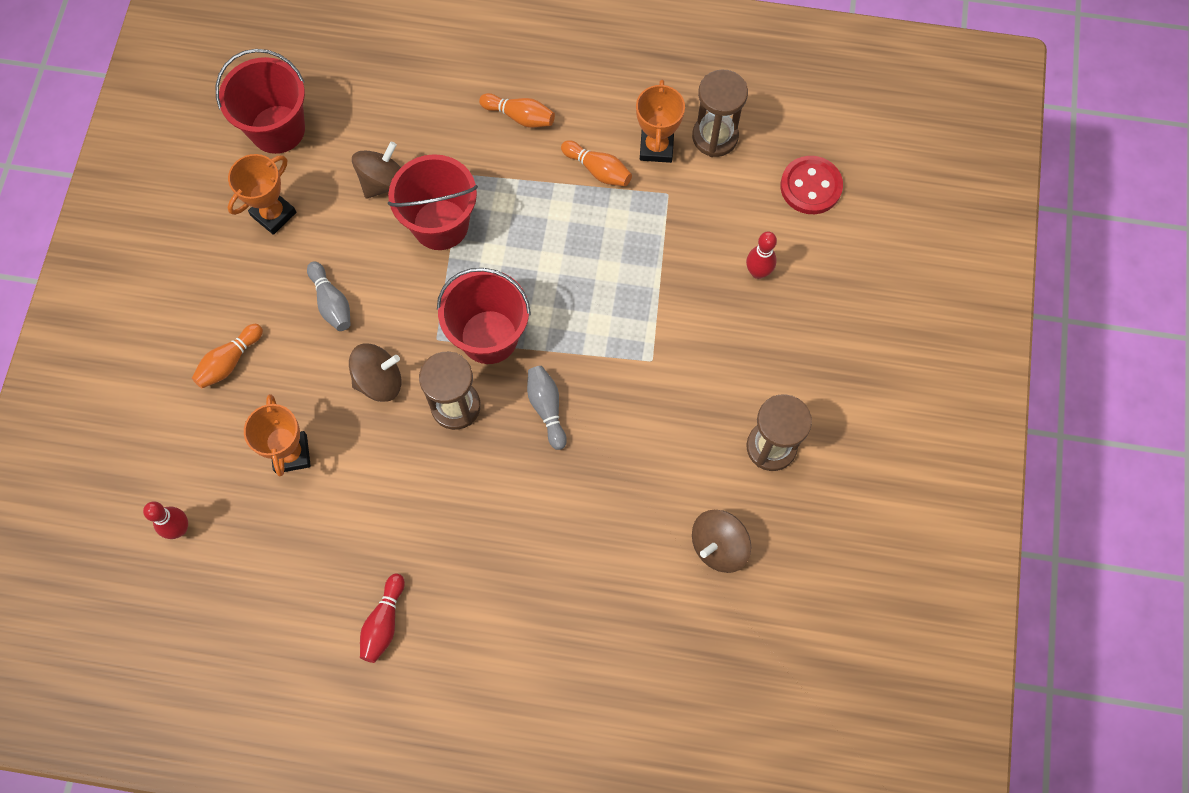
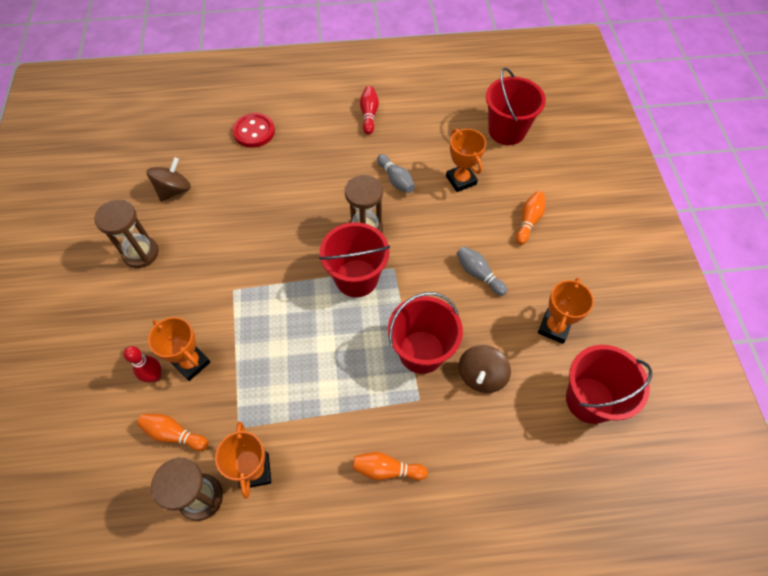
camera: 165 degrees right, 10 degrees down
red bowling pin [143,501,188,539] -> red bucket [486,67,546,145]
brown spinning top [349,344,401,402] -> none
grey bowling pin [527,366,567,450] -> grey bowling pin moved to [377,154,415,193]
orange bowling pin [561,140,632,186] -> orange bowling pin moved to [137,413,209,451]
red button [780,156,843,214] -> red button moved to [232,113,275,148]
none -> orange trophy [148,317,210,381]

